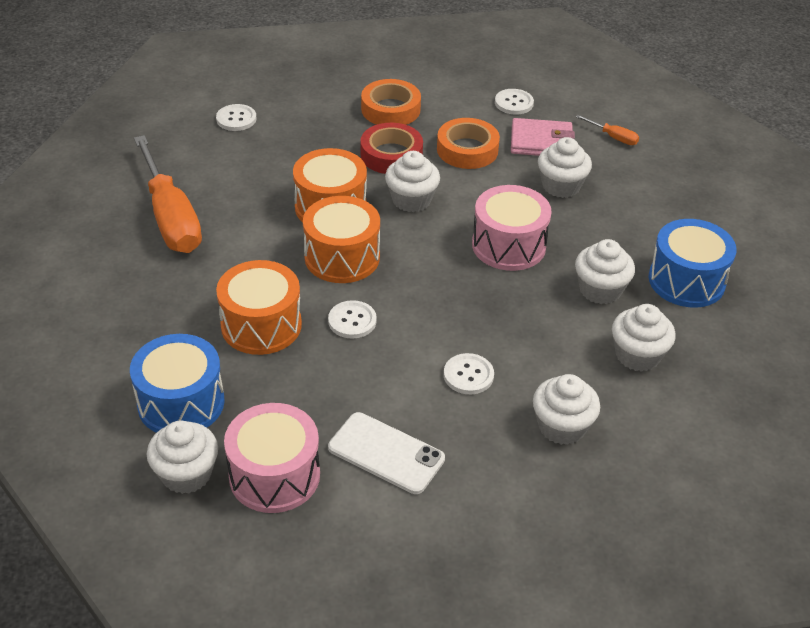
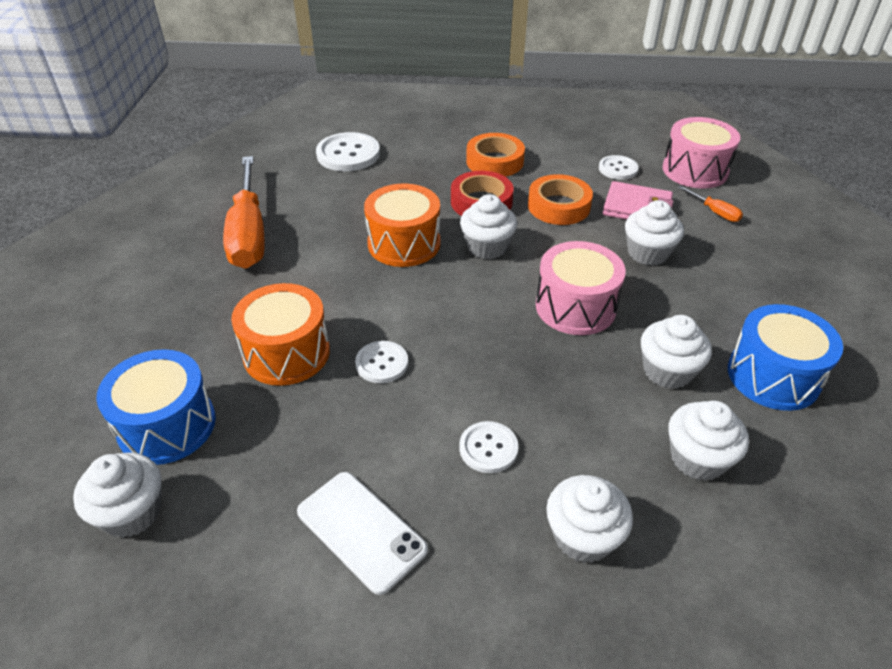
camera: 15 degrees right, 0 degrees up
white button [216,104,257,131] -> white button [316,132,380,171], size x1.68
pink drum [224,403,320,513] -> pink drum moved to [663,117,740,189]
orange drum [303,196,380,283] -> none

